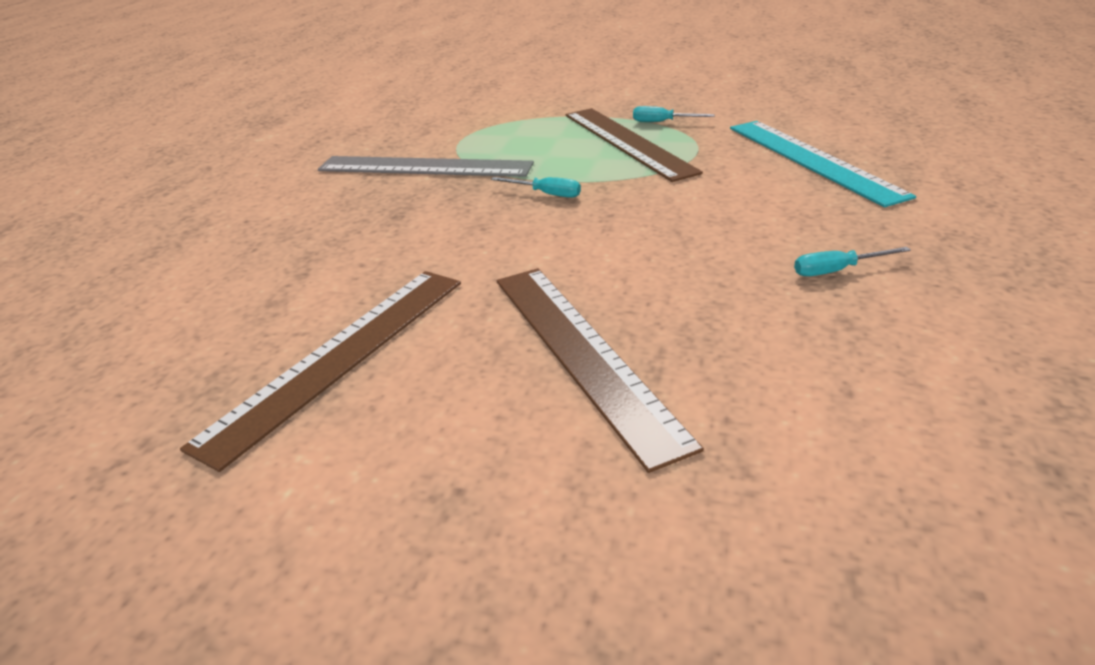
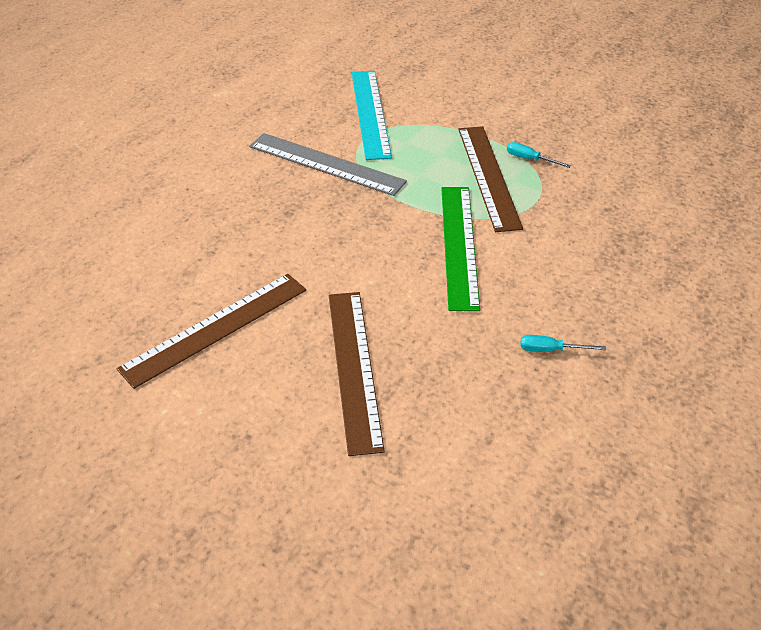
camera: 15 degrees right, 10 degrees up
turquoise screwdriver [491,177,581,198] -> none
turquoise ruler [730,121,916,207] -> turquoise ruler moved to [352,71,392,160]
none -> green ruler [441,187,480,311]

